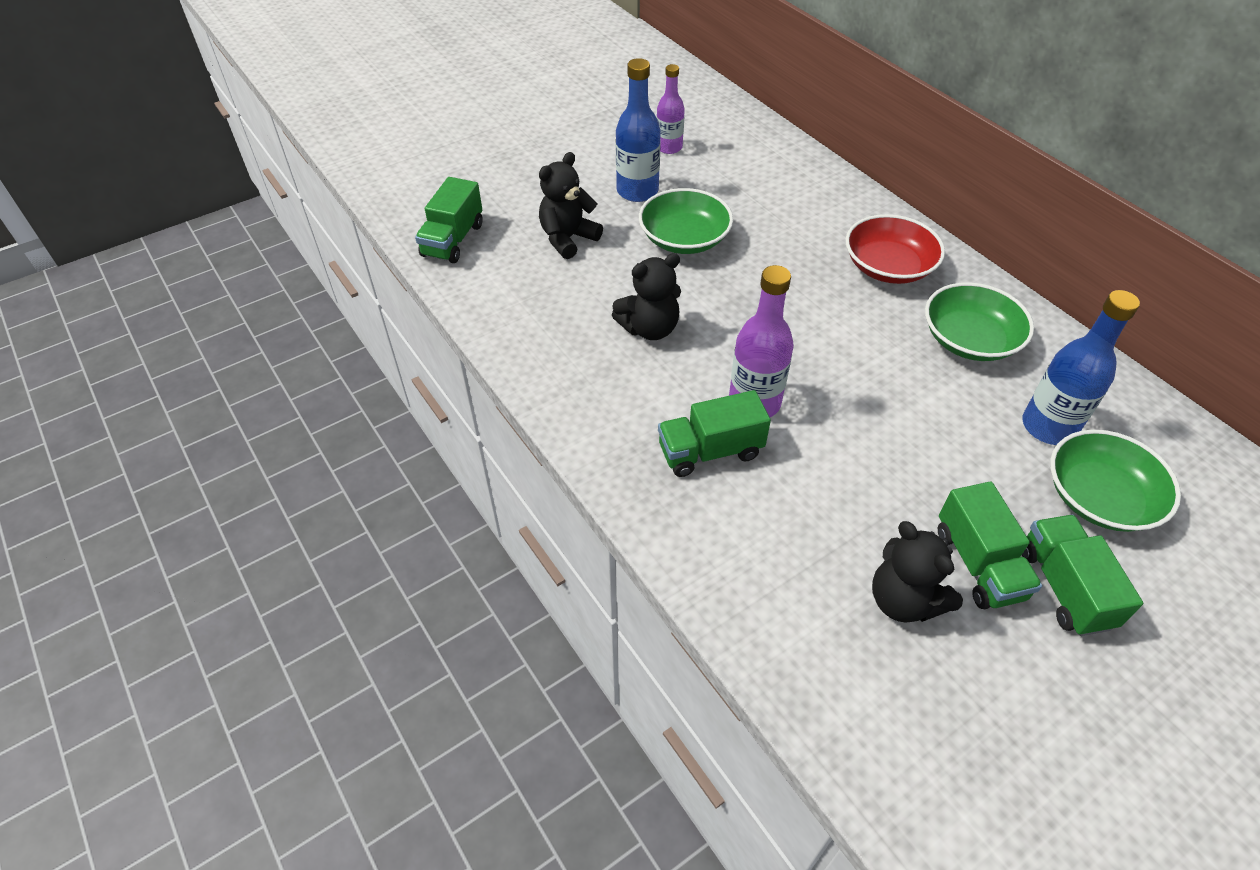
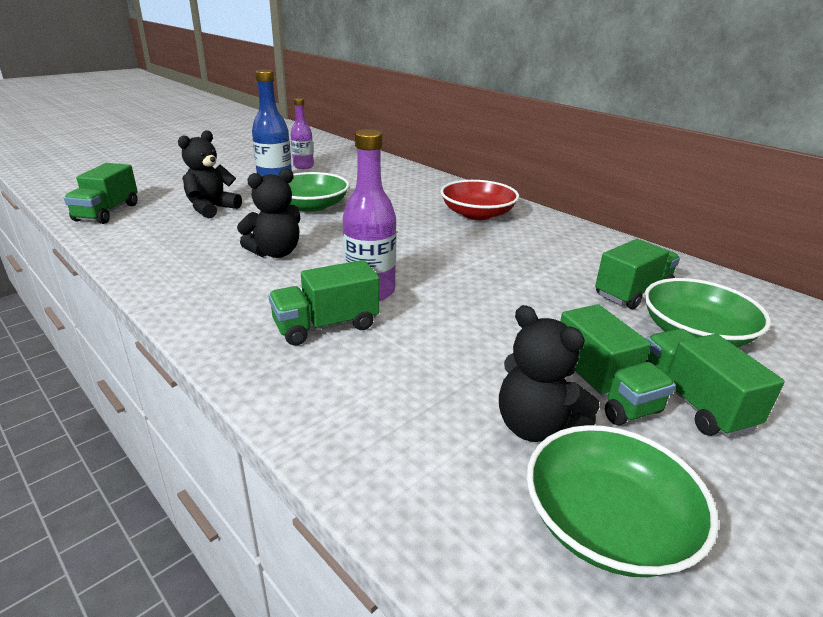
camera: 10 degrees left, 20 degrees down
green bowl [925,282,1034,361] -> green bowl moved to [527,425,719,577]
blue bottle [1022,290,1140,445] -> green truck [595,239,680,309]

